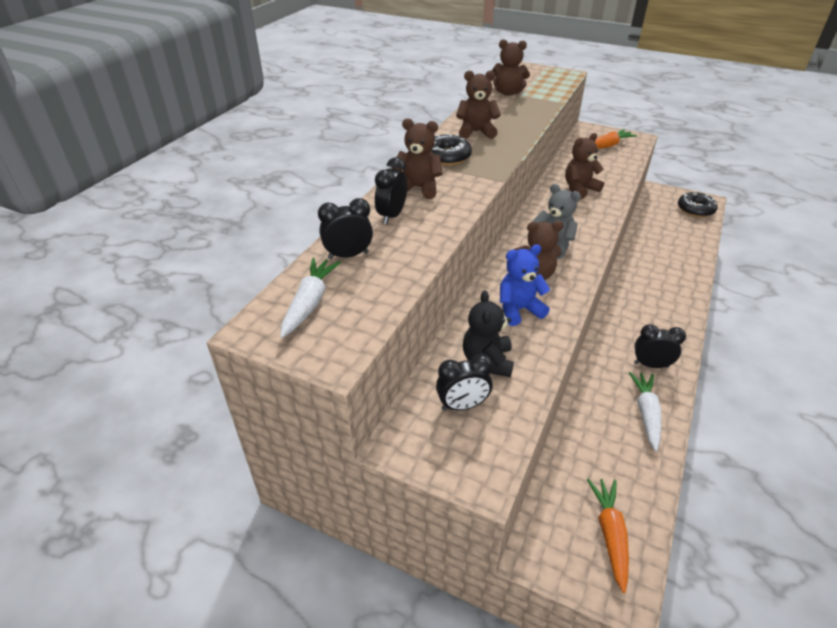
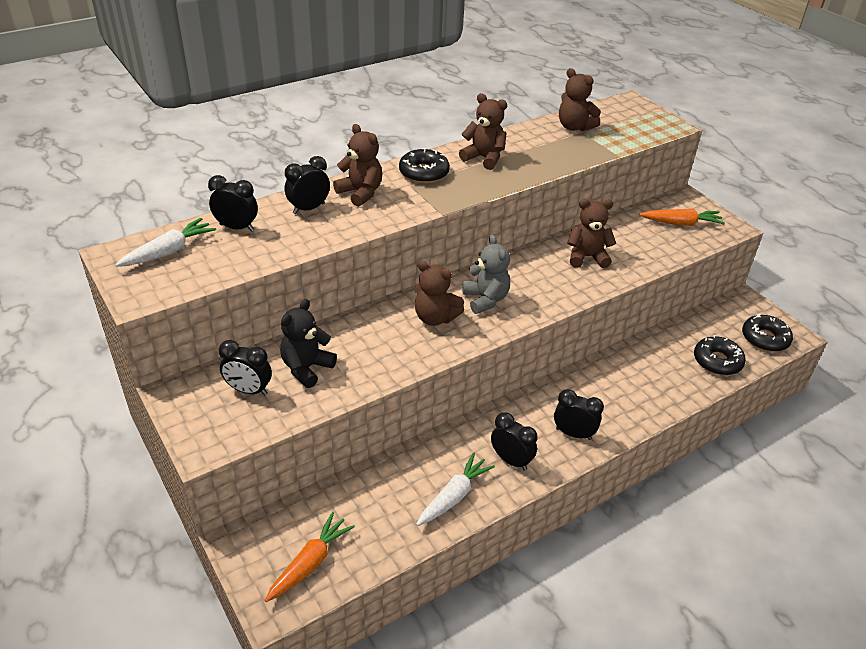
camera: 30 degrees right, 0 degrees up
blue teddy bear [500,244,550,326] -> none
none -> black clock [554,389,604,440]
none -> black donut [694,335,746,375]

